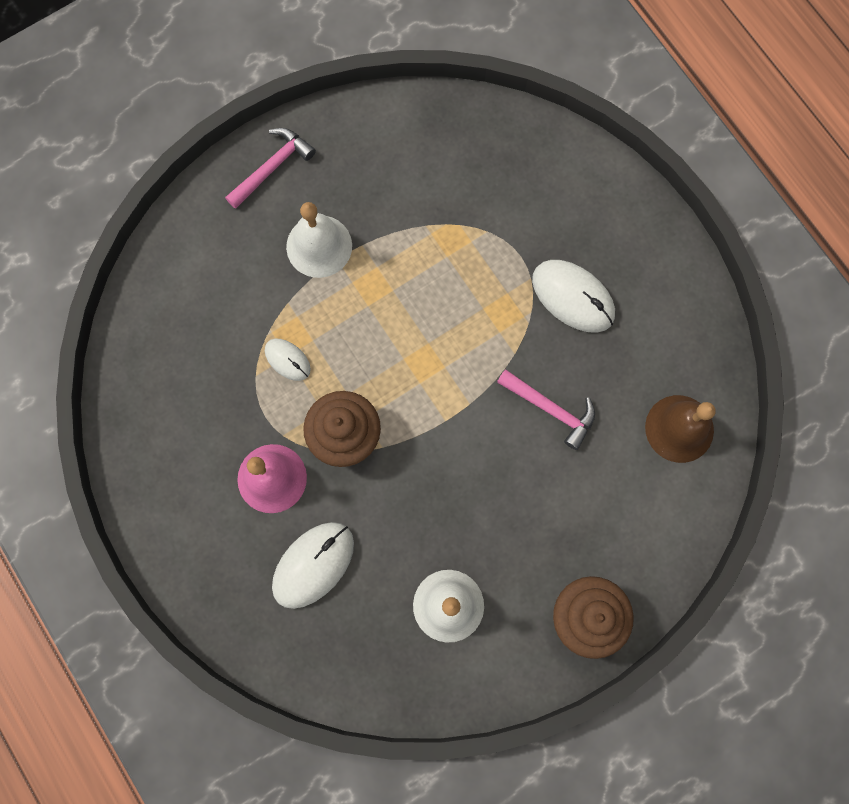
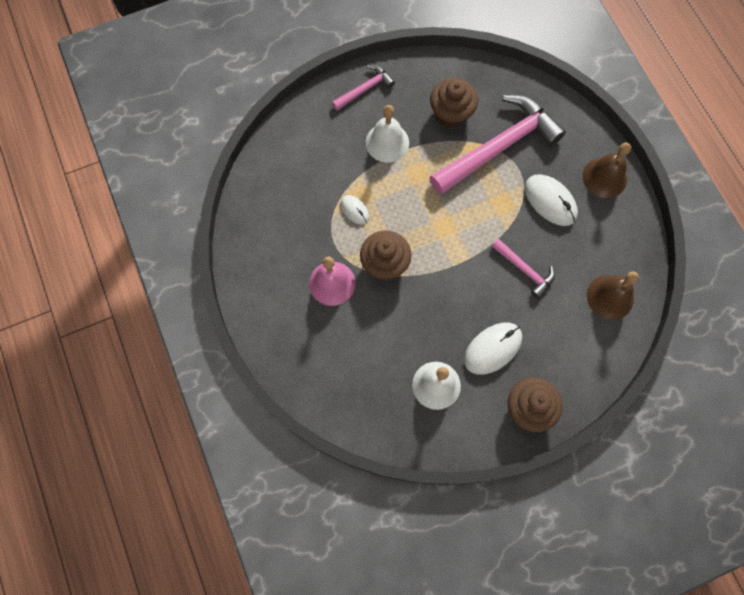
camera: 10 degrees right, 5 degrees down
white mouse [272,522,354,609] -> white mouse moved to [464,323,522,375]
none -> pink hammer [429,95,566,195]
none -> brown cupcake [430,78,478,128]
none -> brown bell [582,143,631,198]

